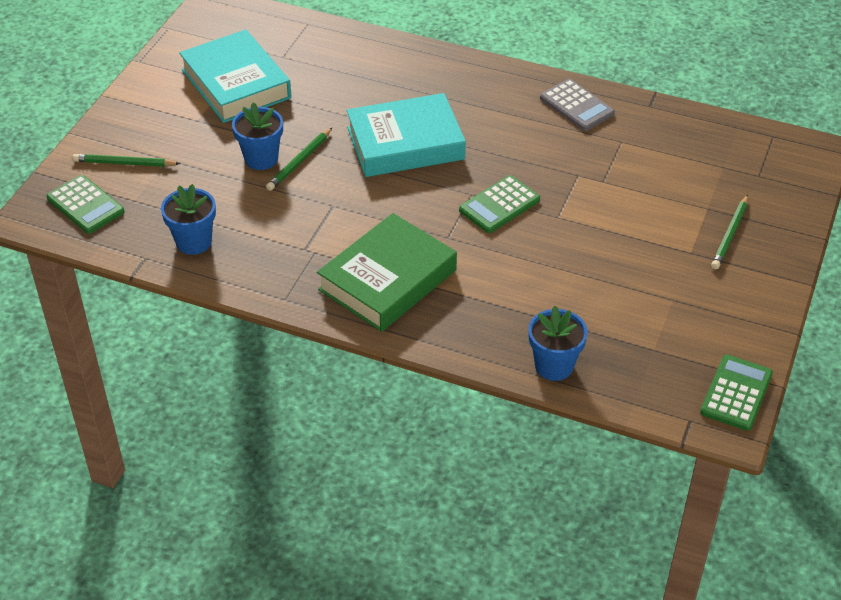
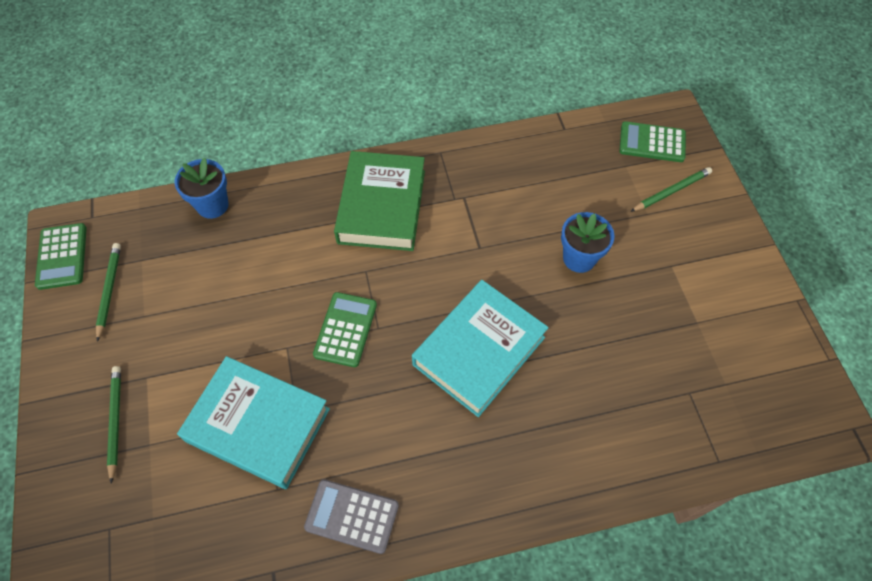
camera: 145 degrees right, 15 degrees up
blue flower pot [161,184,216,255] -> none
turquoise book [179,29,292,123] -> turquoise book moved to [177,356,330,489]
green pencil [266,128,332,191] -> green pencil moved to [96,243,121,342]

